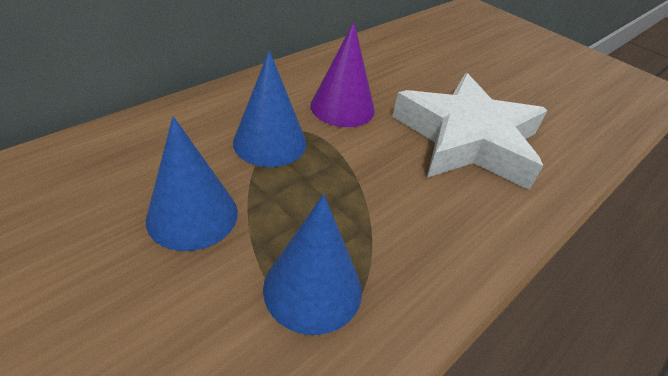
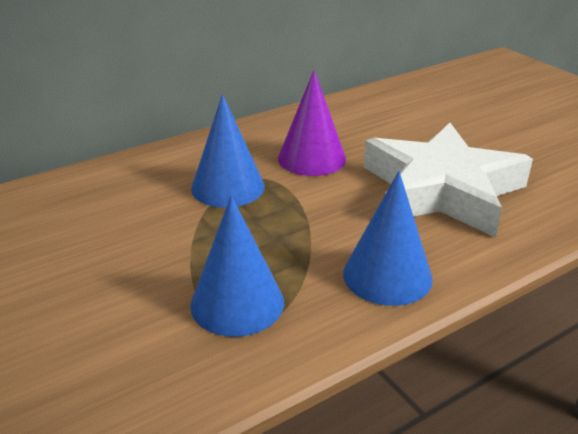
camera: 15 degrees right, 10 degrees down
blue cone [146,116,238,251] -> blue cone moved to [343,171,433,306]

